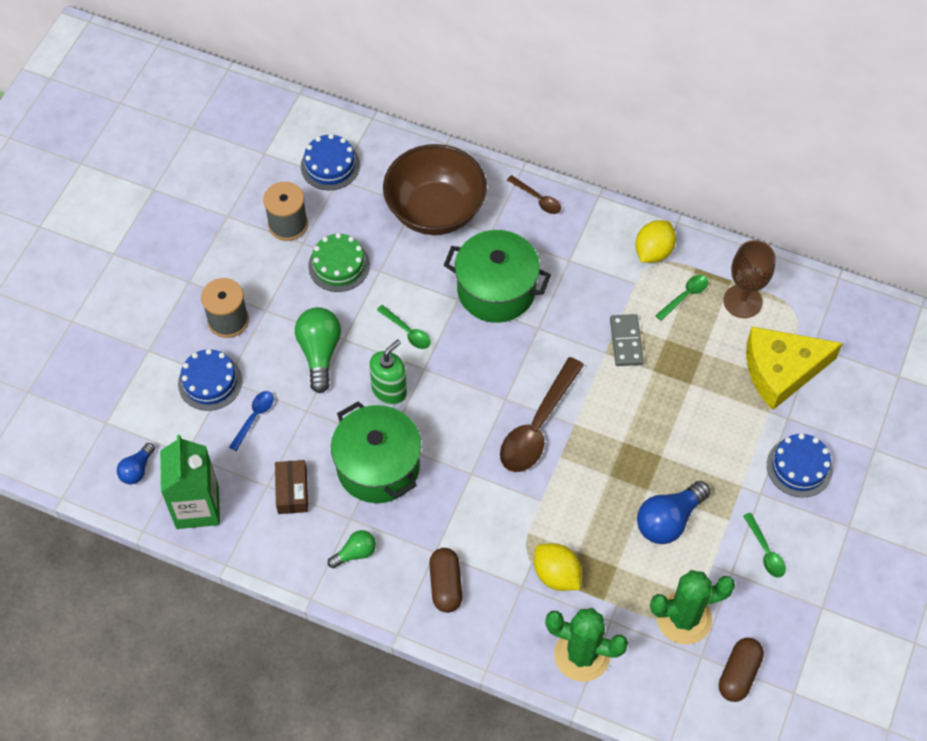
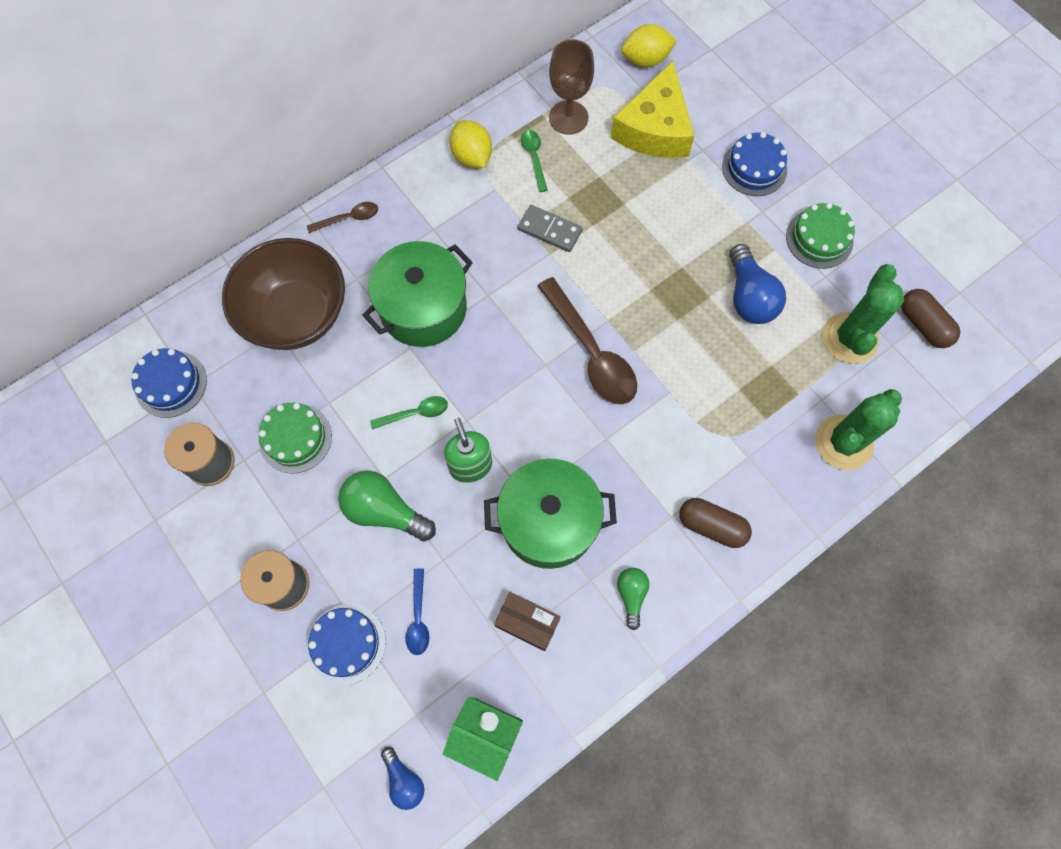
camera: 60 degrees left, 10 degrees up
blue spoon [229,391,274,451] -> blue spoon turned 150 degrees counterclockwise [406,568,429,655]
yellow lemon [534,543,581,591] -> yellow lemon moved to [621,24,677,67]
green spoon [743,513,786,578] -> green cake [786,203,855,269]

